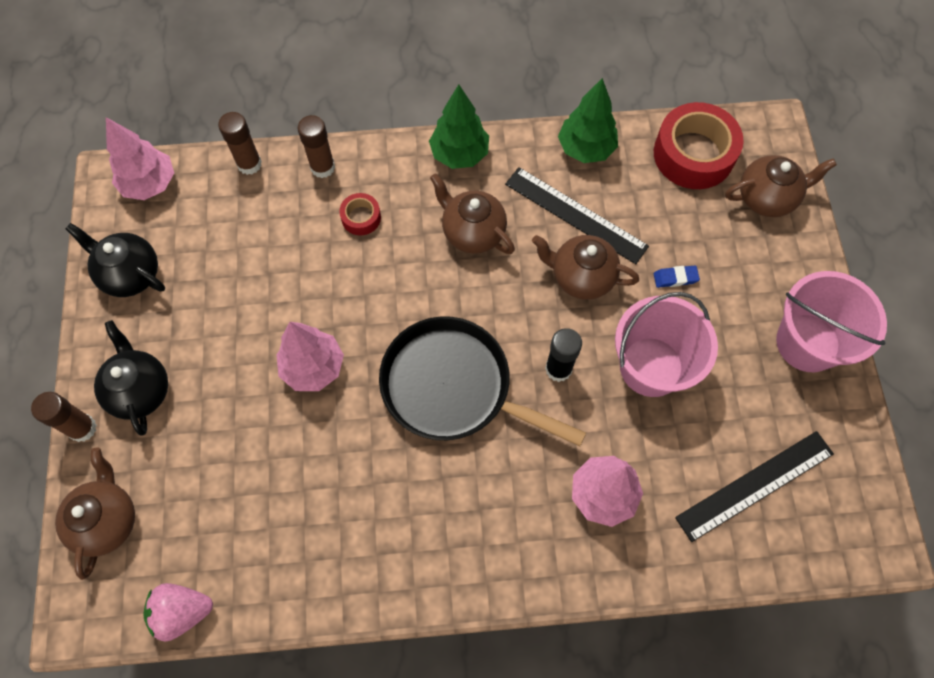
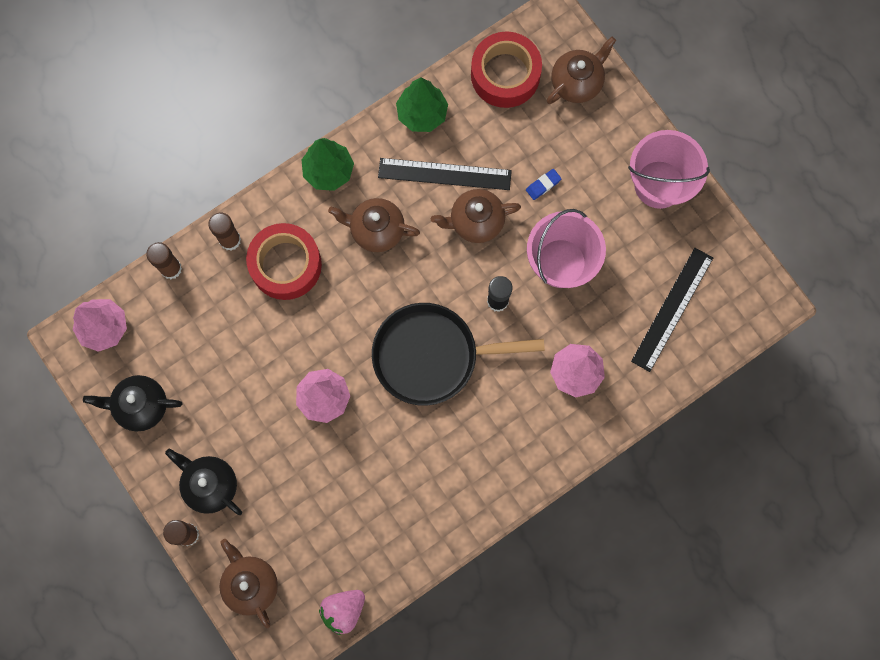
camera: 30 degrees left, 10 degrees up
red tape [339,193,381,235] -> red tape [246,223,322,300], size x2.10

